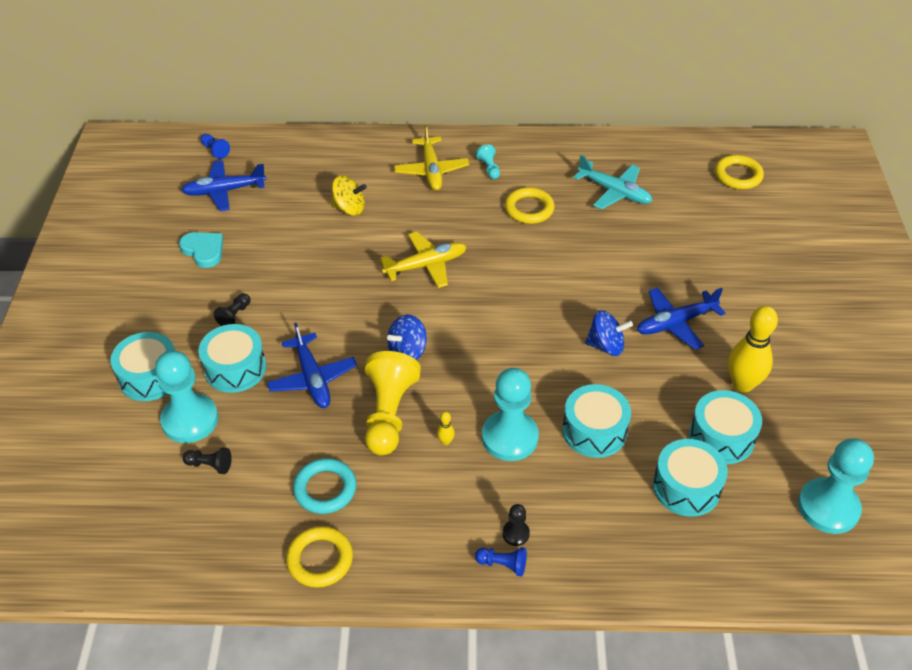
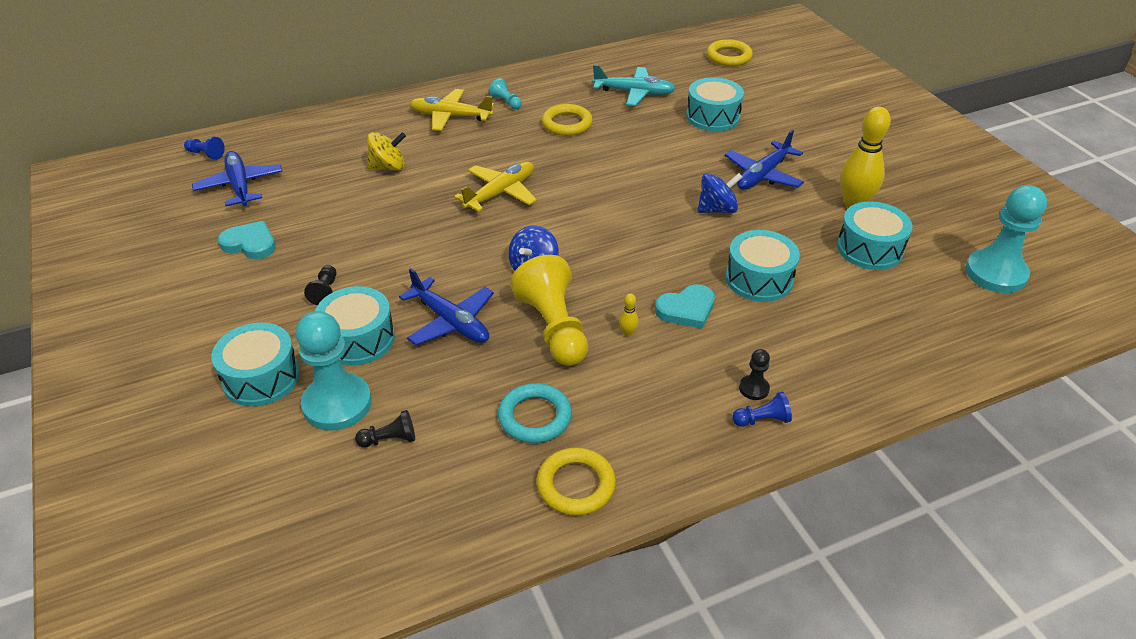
camera: 25 degrees left, 5 degrees down
blue plane [181,160,266,211] -> blue plane turned 105 degrees clockwise [192,151,282,206]
yellow plane [394,124,469,191] -> yellow plane turned 135 degrees clockwise [410,89,494,131]
turquoise pawn [482,368,539,461] -> turquoise heart [655,284,715,329]
turquoise drum [653,439,728,517] -> turquoise drum moved to [686,77,744,131]

